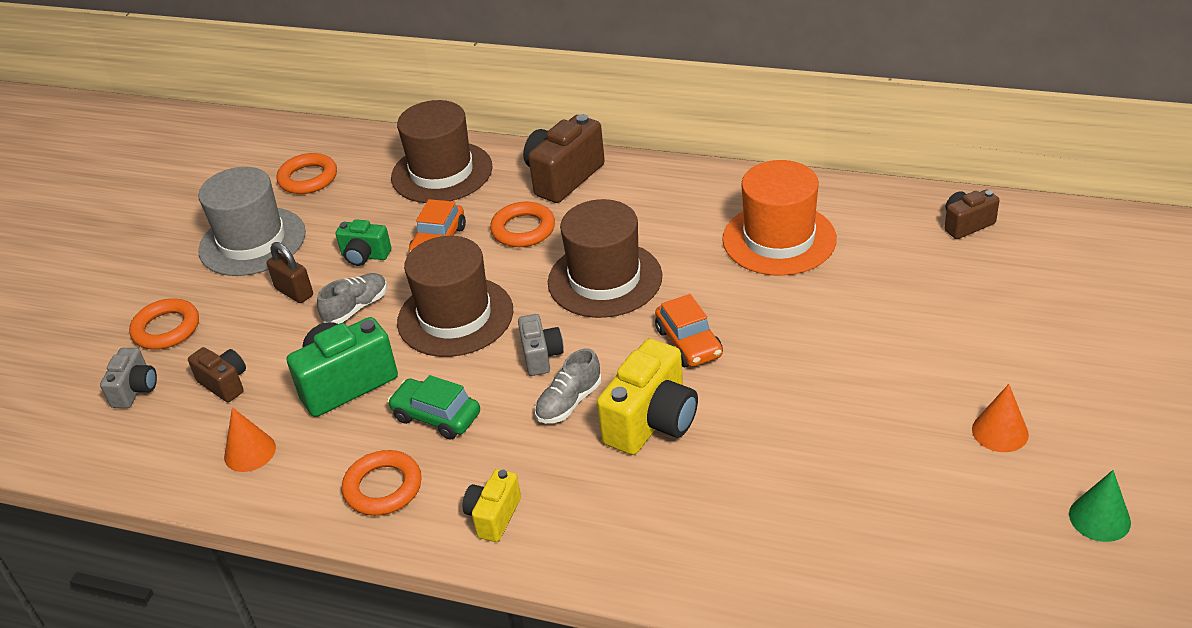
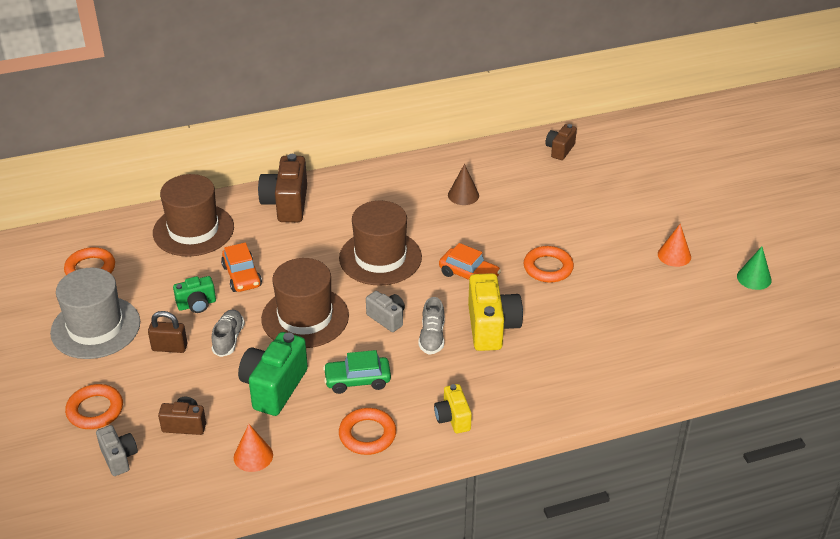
camera: 40 degrees left, 0 degrees up
orange ring [490,202,555,247] -> orange ring moved to [523,246,574,283]
orange hat [722,160,837,276] -> brown cone [448,164,479,205]

